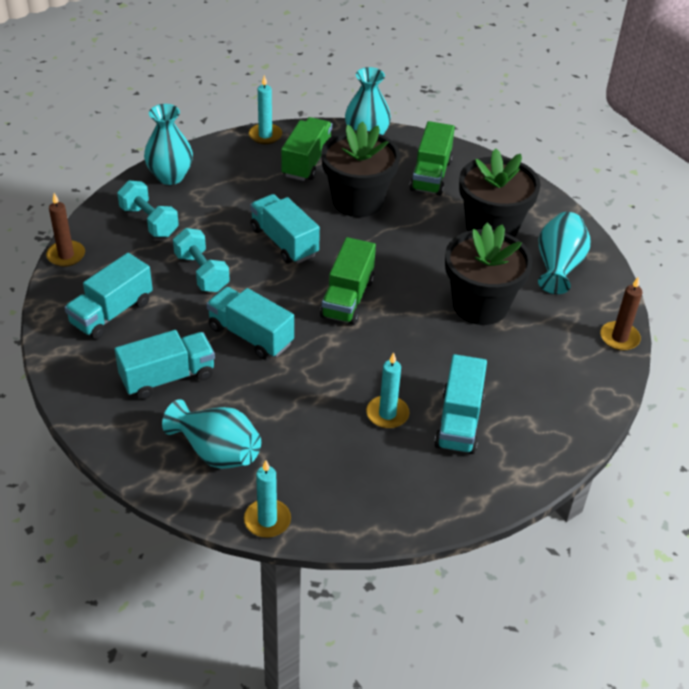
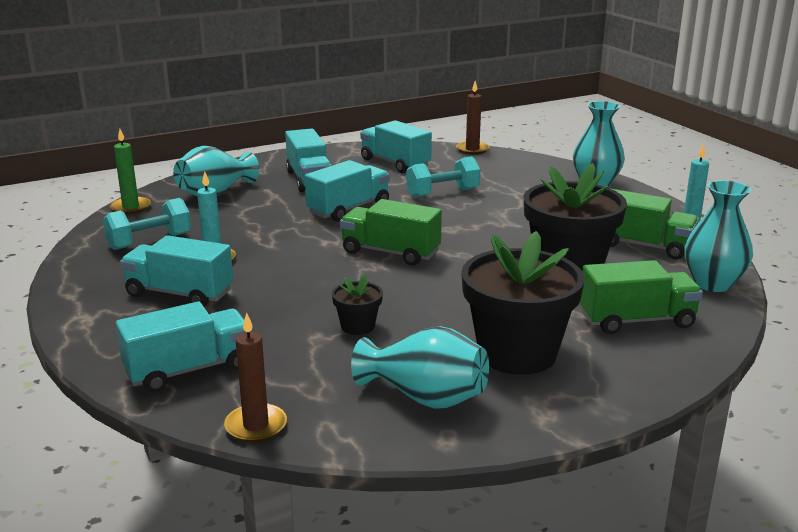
camera: 100 degrees right, 20 degrees down
turquoise dumbbell [117,181,179,237] -> turquoise dumbbell moved to [103,198,191,250]
turquoise candle [244,460,291,538] -> green candle [110,129,151,214]
turquoise truck [250,194,320,263] -> turquoise truck moved to [116,302,251,392]
green truck [409,121,455,196] -> green truck turned 150 degrees clockwise [580,260,703,334]
black flower pot [445,223,533,325] -> black flower pot [332,274,383,335], size x0.45

